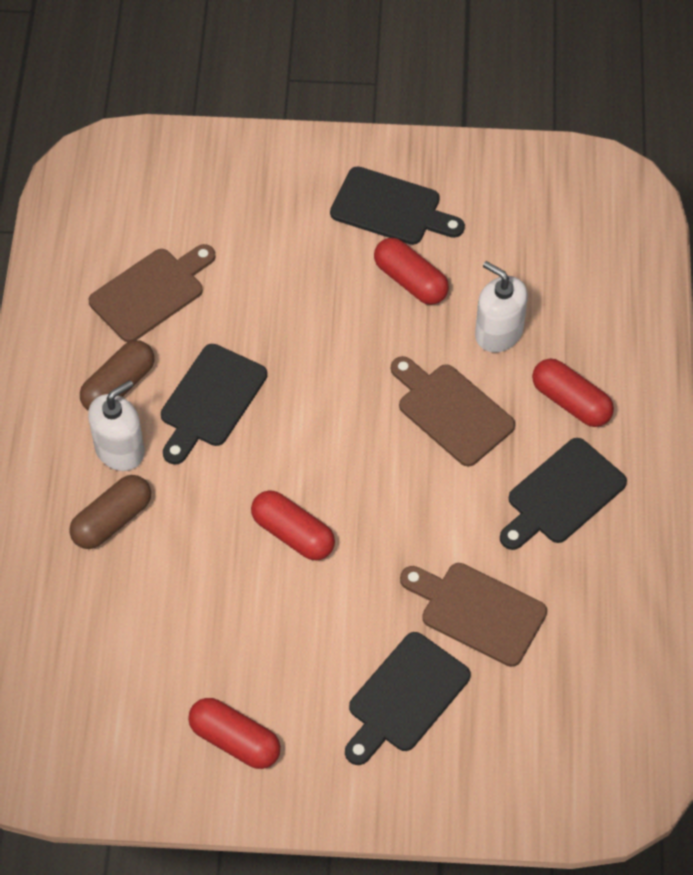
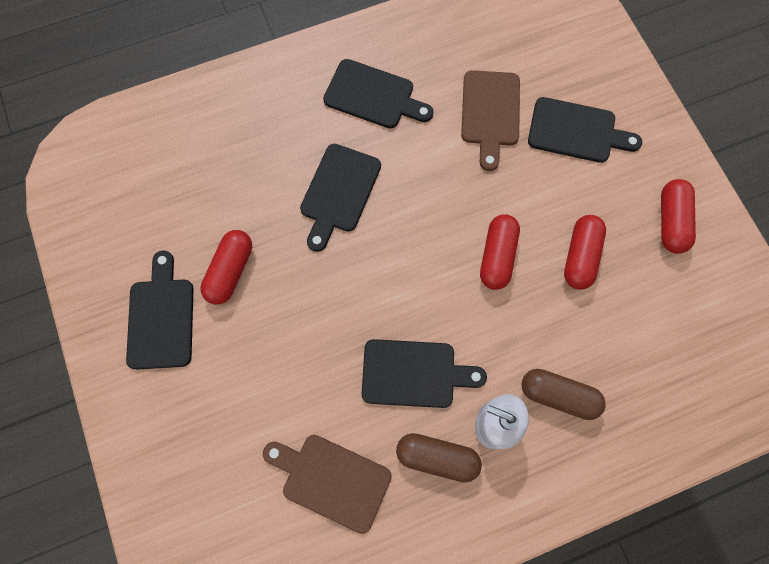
camera: 115 degrees left, 15 degrees up
brown cutting board [391,356,515,467] -> black cutting board [300,144,381,252]
white soap dispenser [475,261,528,352] -> none
red capsule [532,358,614,427] -> red capsule moved to [564,215,606,290]

